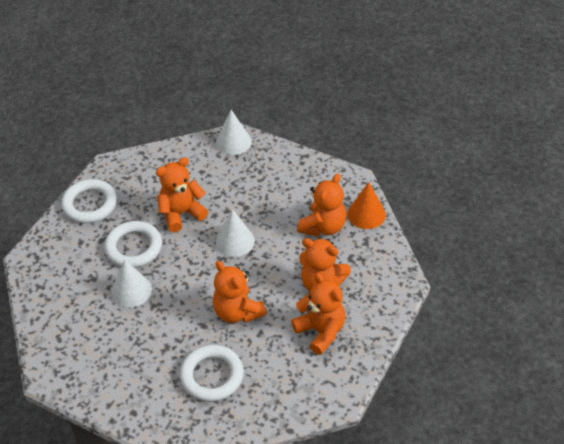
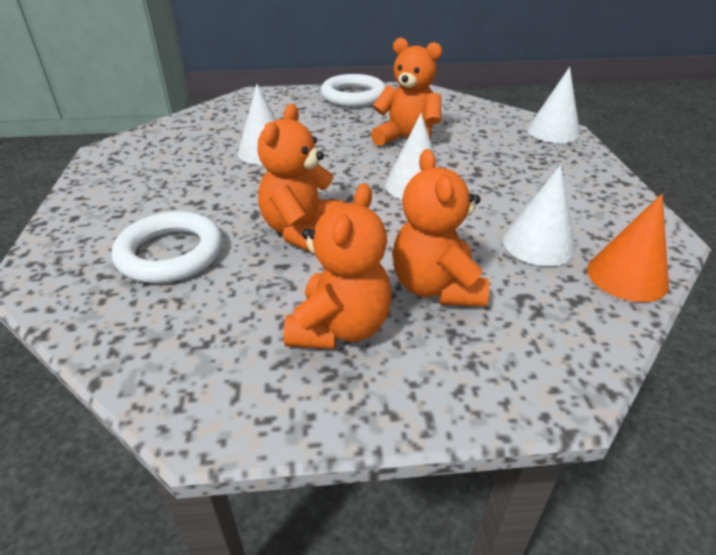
camera: 55 degrees right, 10 degrees down
white ring [104,221,162,268] -> none
orange teddy bear [297,174,346,237] -> white cone [503,165,576,266]

